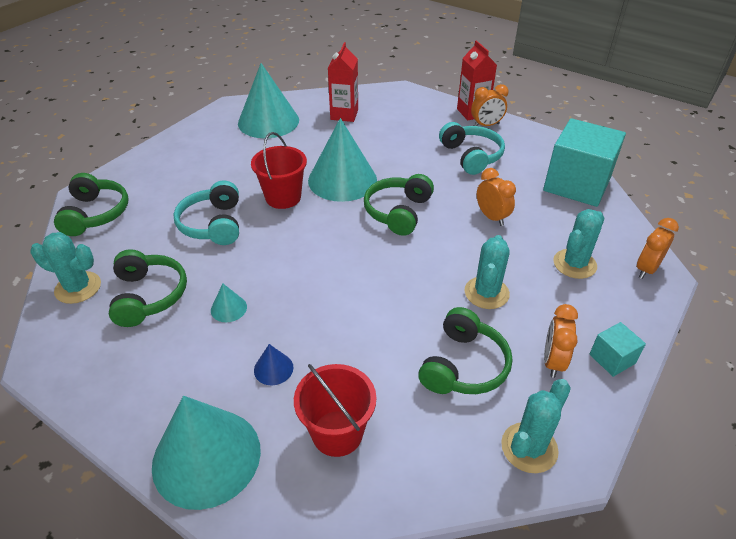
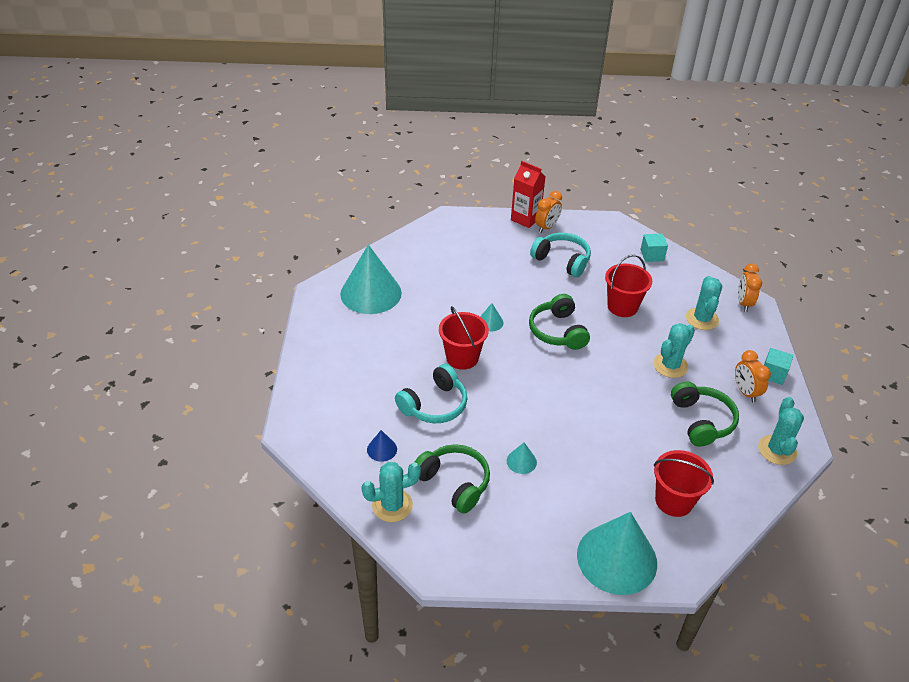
camera: 35 degrees left, 0 degrees up
green headphones [54,173,129,236] -> none
turquoise headphones [173,180,239,245] -> turquoise headphones turned 90 degrees counterclockwise [395,364,467,423]
blue cone [254,344,293,385] -> blue cone moved to [367,430,397,462]
turquoise cone [308,118,377,202] -> turquoise cone [480,303,504,332], size x0.42
red carton [328,42,358,122] -> none
turquoise cactus [465,235,510,309] -> turquoise cactus turned 60 degrees clockwise [653,323,695,378]
orange clock [477,168,516,226] -> red bucket [605,254,652,317]
turquoise cube [543,118,626,207] -> turquoise cube [640,234,668,262], size x0.44

